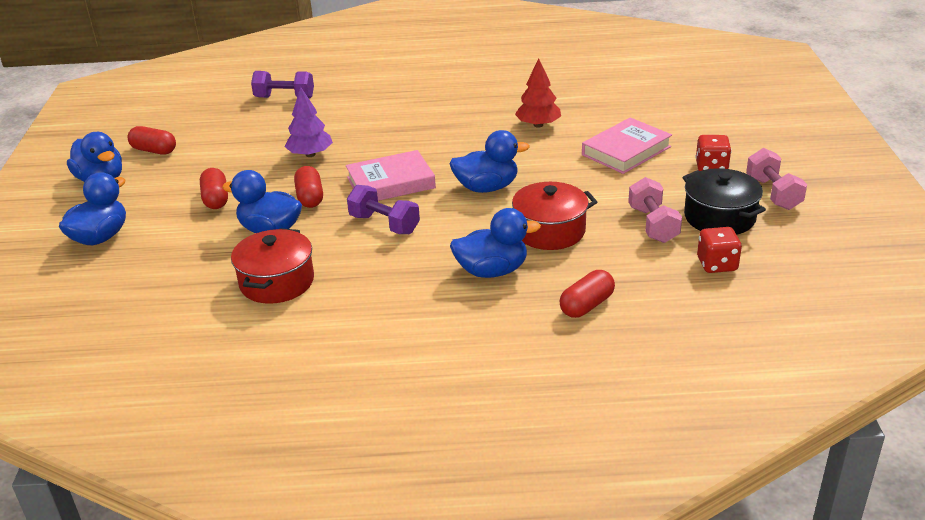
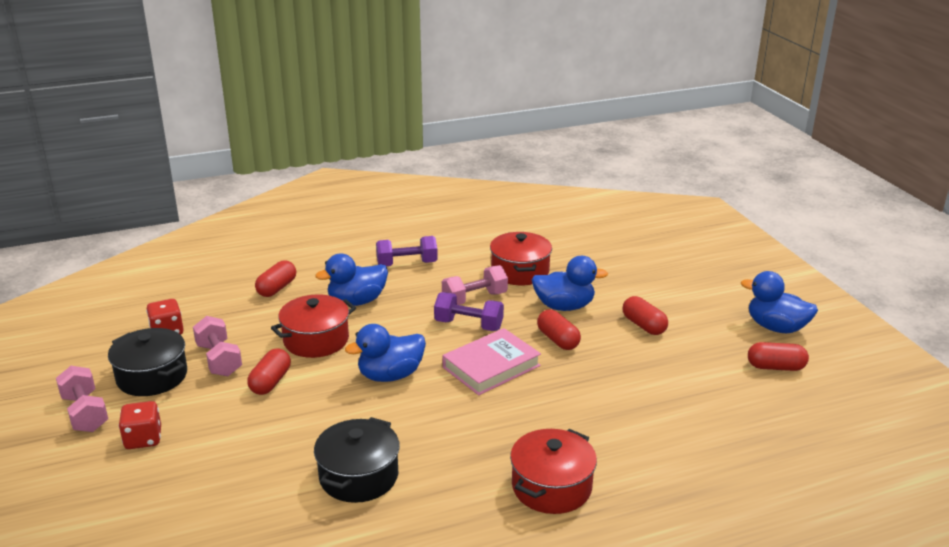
camera: 160 degrees right, 5 degrees down
blue duck [59,172,126,245] -> none
purple dumbbell [251,71,314,99] -> purple dumbbell moved to [376,236,438,266]
purple tree [285,87,333,157] -> none
red tree [515,58,561,128] -> black pot [314,417,400,503]
pink book [582,117,672,174] -> none
none -> red capsule [247,348,291,395]
none -> pink dumbbell [442,265,508,305]
none -> red pot [510,429,597,514]

